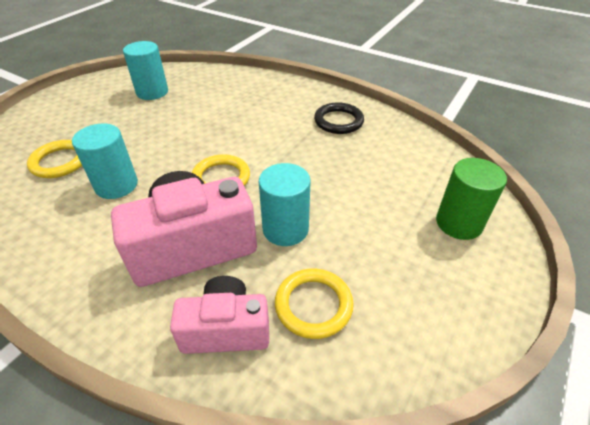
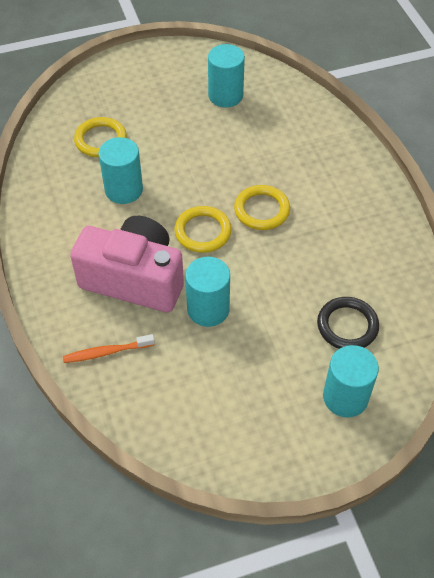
camera: 40 degrees right, 10 degrees up
pink camera [170,276,269,354] -> orange toothbrush [63,334,155,363]
yellow ring [275,268,354,339] -> yellow ring moved to [234,185,290,230]
black ring [314,102,364,134] -> black ring moved to [317,297,379,349]
green cylinder [436,158,507,240] -> turquoise cylinder [323,345,379,418]

